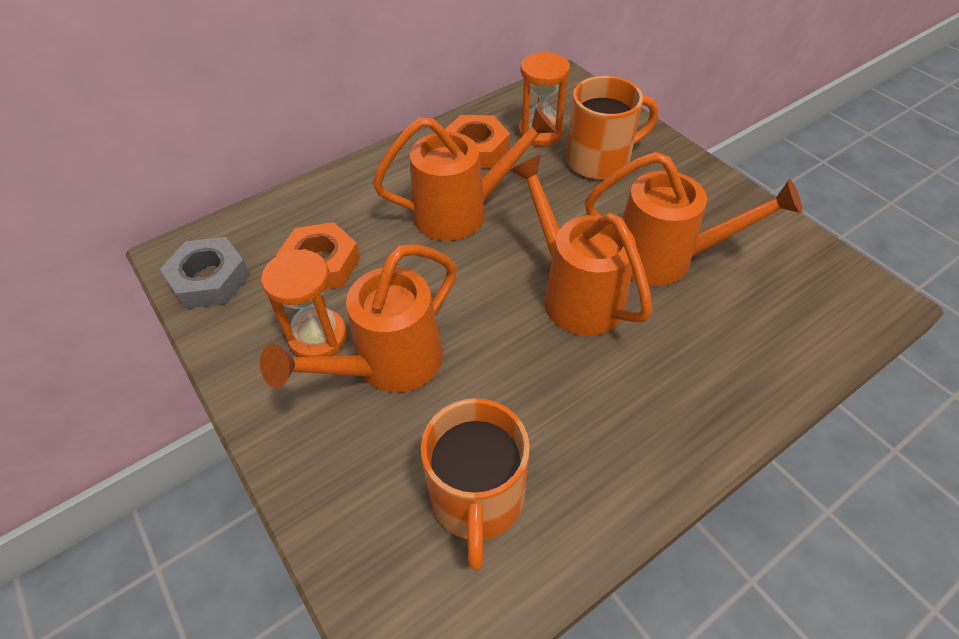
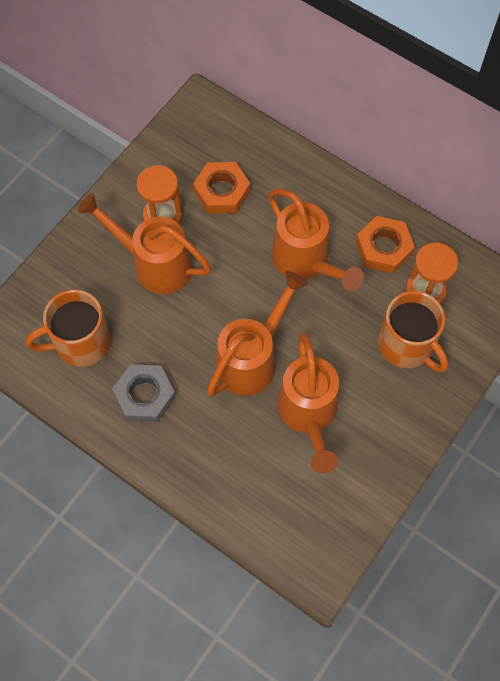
camera: 70 degrees right, 15 degrees up
grey nut [160,237,250,309] -> grey nut moved to [112,364,176,422]

